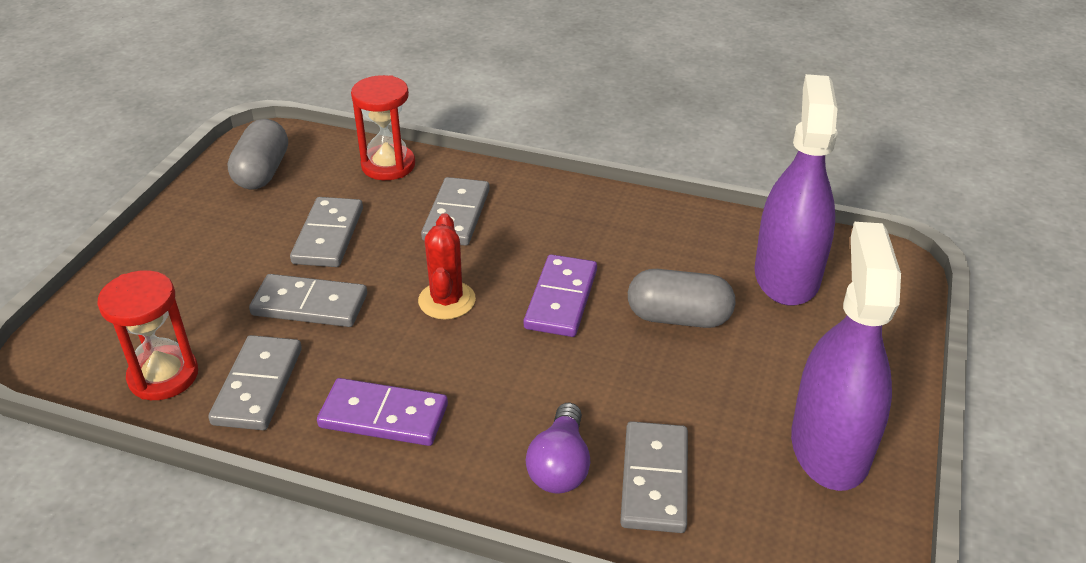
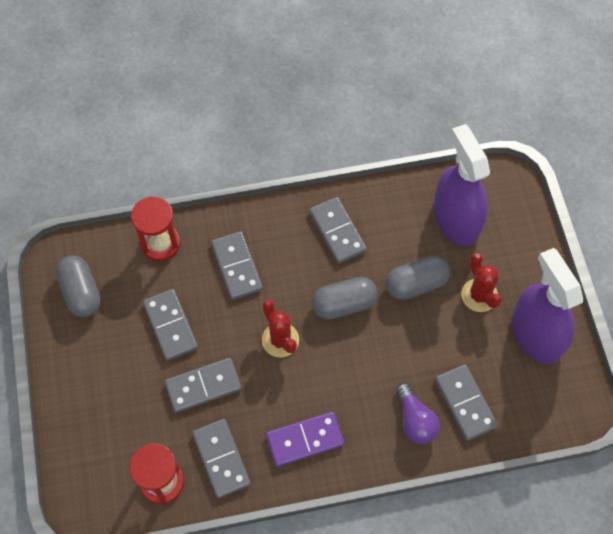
camera: 30 degrees left, 25 degrees up
purple domino [524,254,597,337] -> grey capsule [312,277,378,320]
none -> grey domino [310,197,367,264]
none -> red cactus [461,253,502,312]

